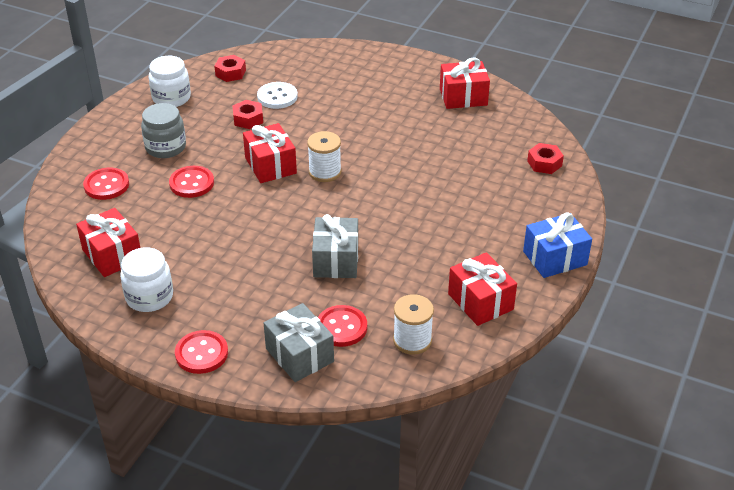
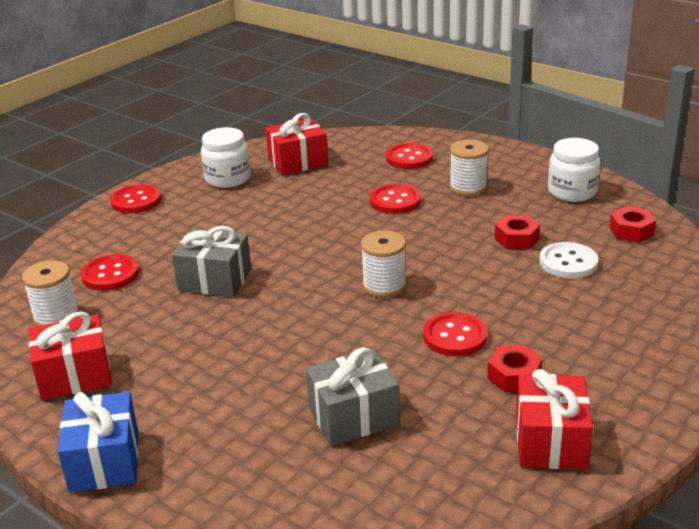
camera: 105 degrees right, 10 degrees down
grey jar [141,103,186,158] -> white spool [450,139,489,196]
red gift [243,123,297,183] -> none
grey gift [264,303,334,382] -> grey gift moved to [306,347,400,446]
red nut [527,143,564,174] -> red nut moved to [487,345,542,393]
none -> red button [423,312,487,356]

